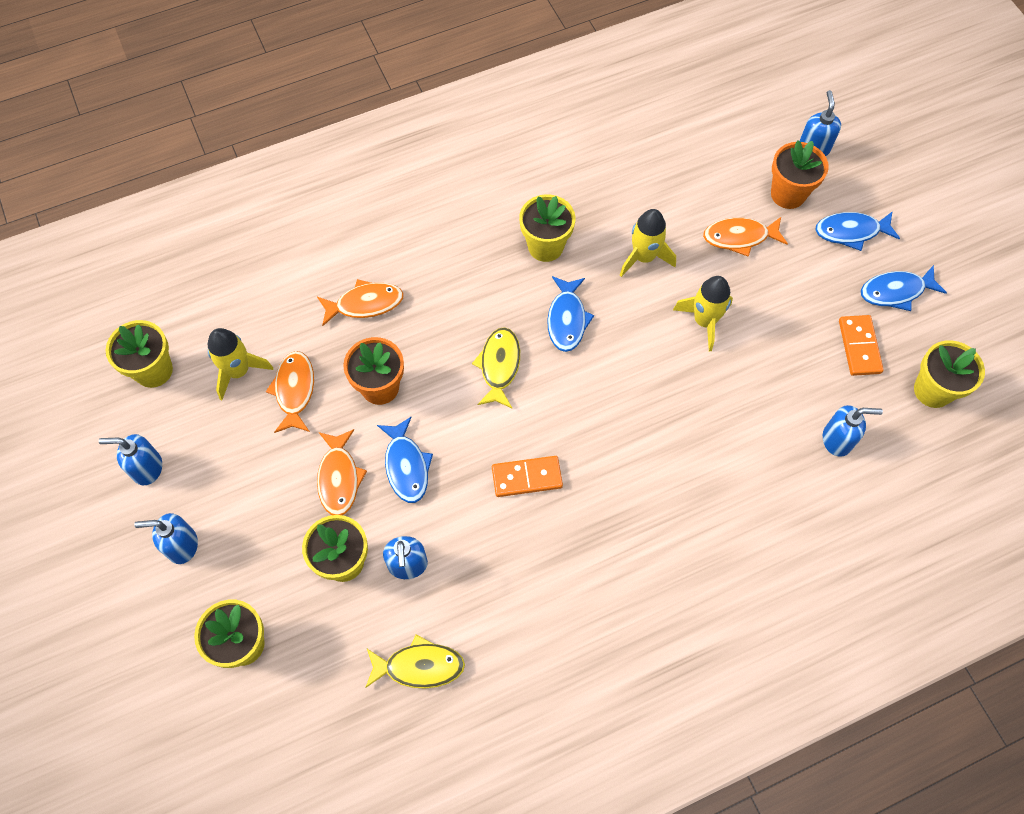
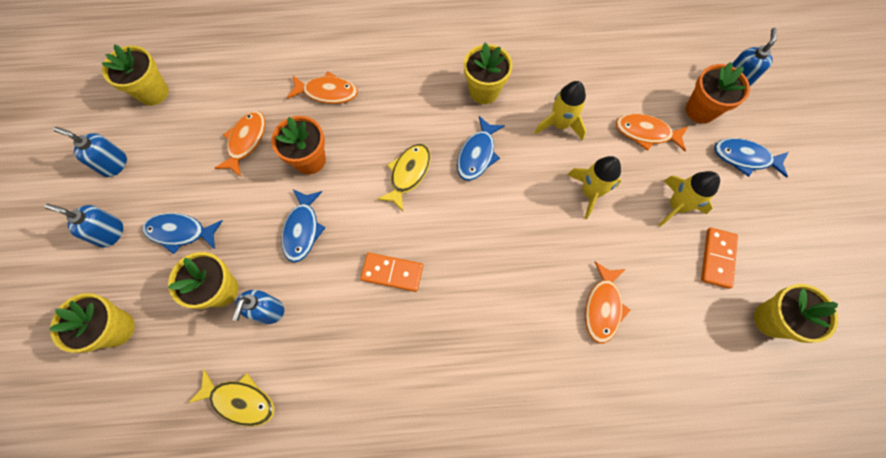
camera: 20 degrees right, 5 degrees up
yellow rocket [207,328,273,400] -> yellow rocket moved to [658,171,720,227]
orange fish [317,429,367,515] -> orange fish moved to [585,262,630,344]
blue soap dispenser [823,405,883,457] -> none
blue fish [861,265,947,311] -> blue fish moved to [142,213,223,254]

